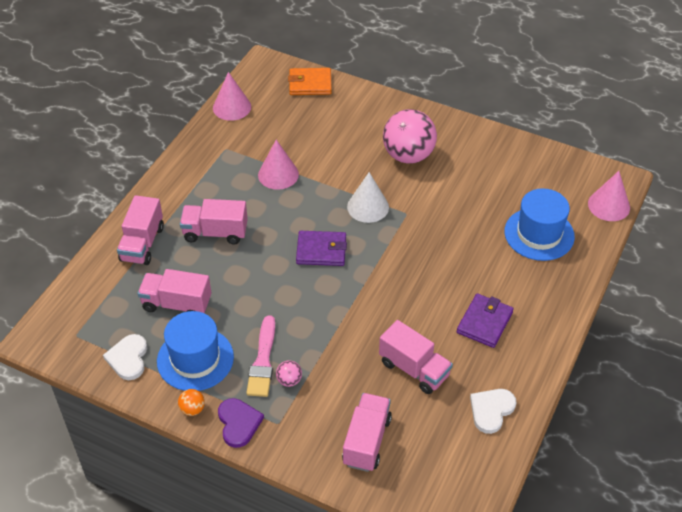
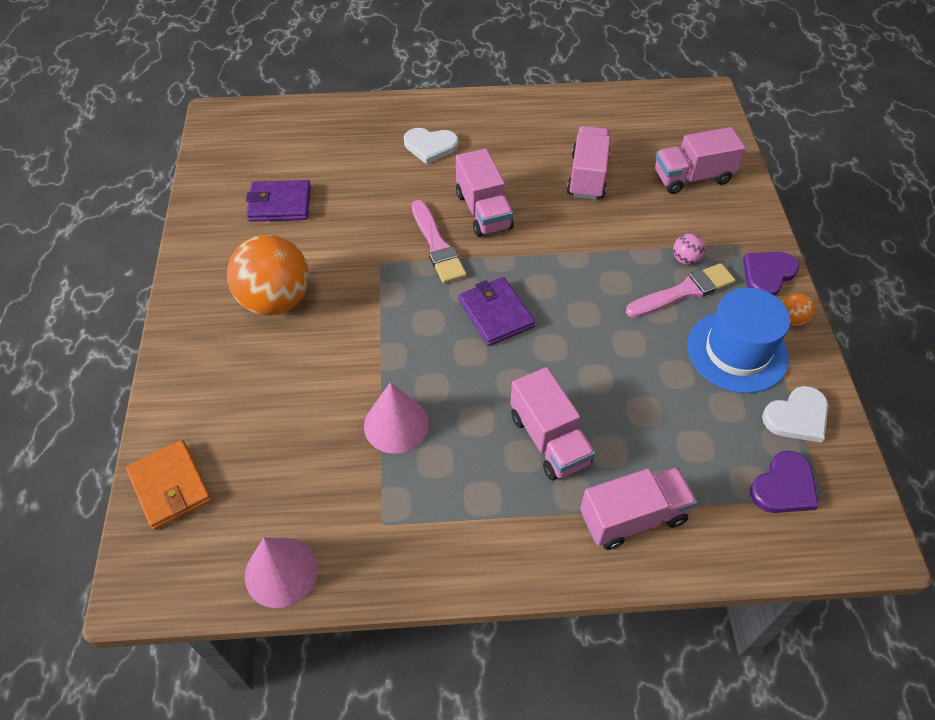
camera: 120 degrees left, 5 degrees up
pink truck [137,269,211,313] -> pink truck moved to [456,148,514,237]
white cone [347,172,389,223] -> none
pink ball [383,109,437,164] -> orange ball [227,235,309,316]
purple wallet [457,293,514,348] -> purple wallet moved to [246,180,311,222]
white heart [470,389,516,434] -> white heart moved to [404,128,459,165]
blue hat [504,188,575,261] -> none
pink cone [588,171,630,221] -> none
none -> pink brush [412,200,467,283]
none -> purple heart [750,450,819,513]

